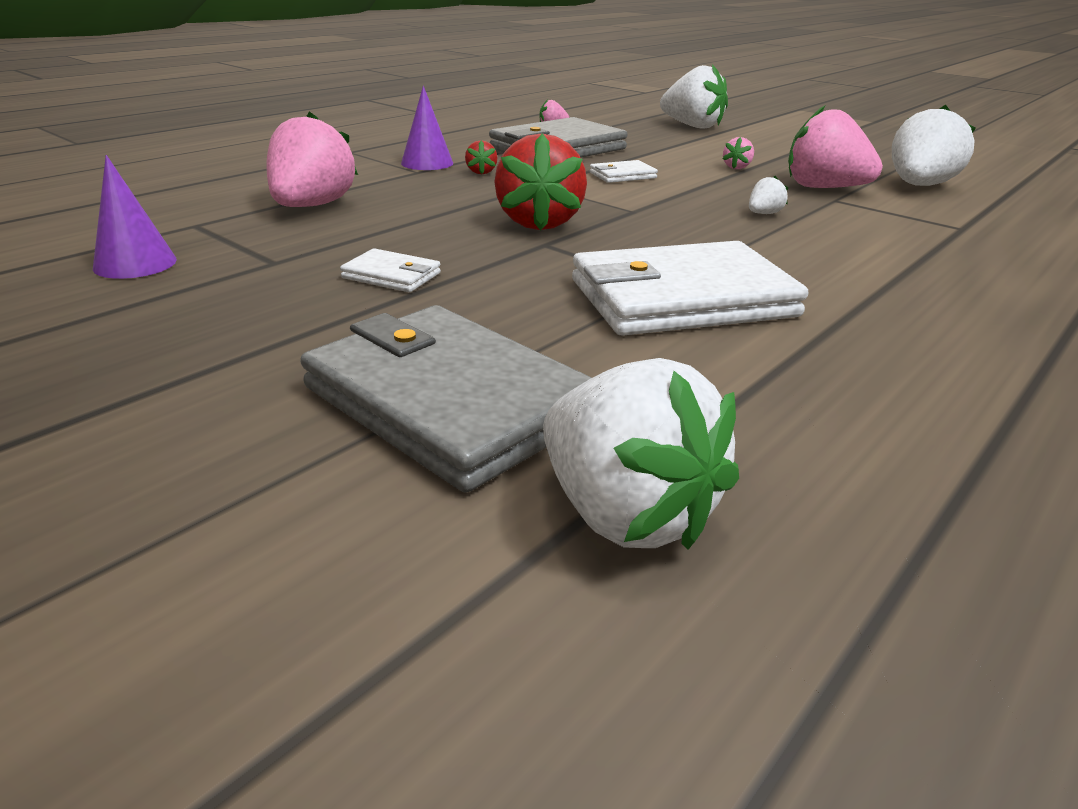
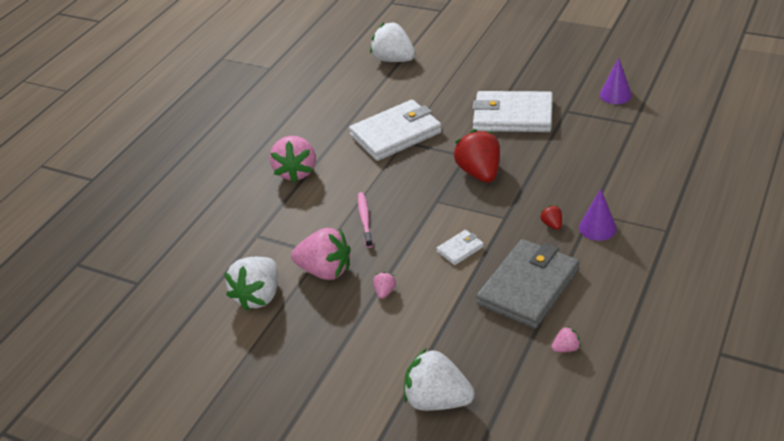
camera: 170 degrees right, 10 degrees up
pink strawberry [266,111,358,207] -> pink strawberry moved to [270,136,316,183]
grey wallet [300,305,592,493] -> none
white wallet [340,248,441,292] -> white wallet [472,91,553,132], size x2.27
white strawberry [749,176,788,214] -> pink toothbrush [358,192,373,248]

